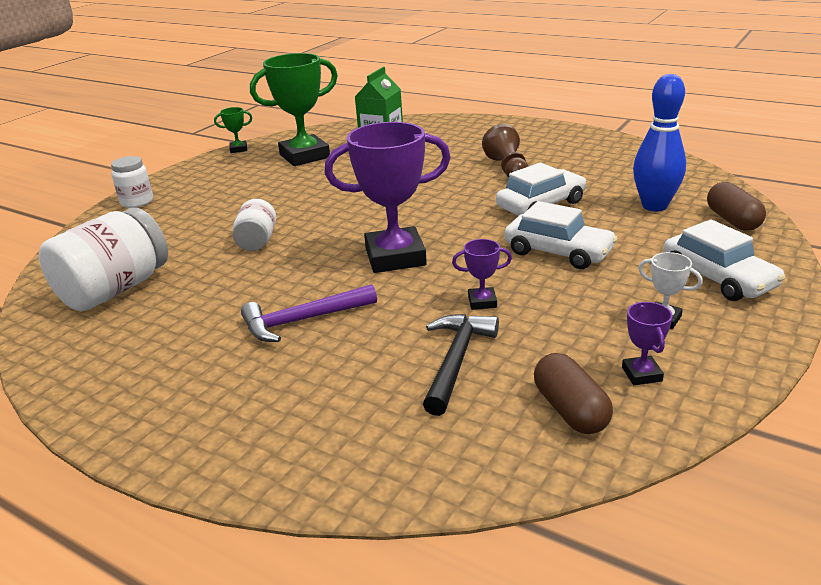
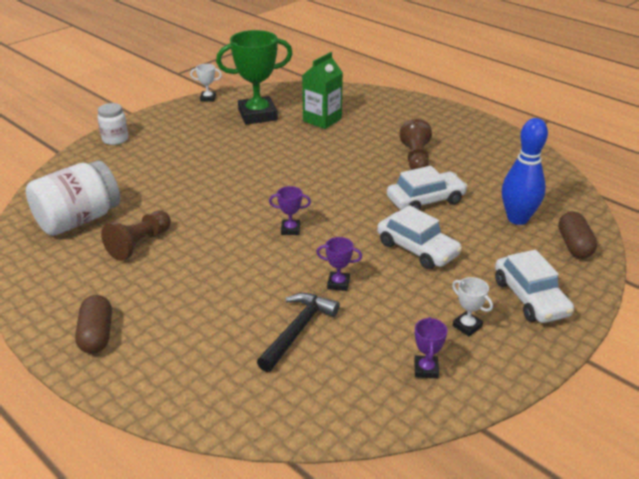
camera: 10 degrees right, 5 degrees up
green trophy [214,107,252,153] -> white trophy [190,64,222,102]
white jar [233,199,276,251] -> none
purple hammer [241,284,377,342] -> none
purple trophy [325,122,451,273] -> purple trophy [269,186,311,235], size x0.43
brown capsule [534,353,613,434] -> brown capsule moved to [75,295,112,354]
none -> brown pawn [101,210,171,261]

